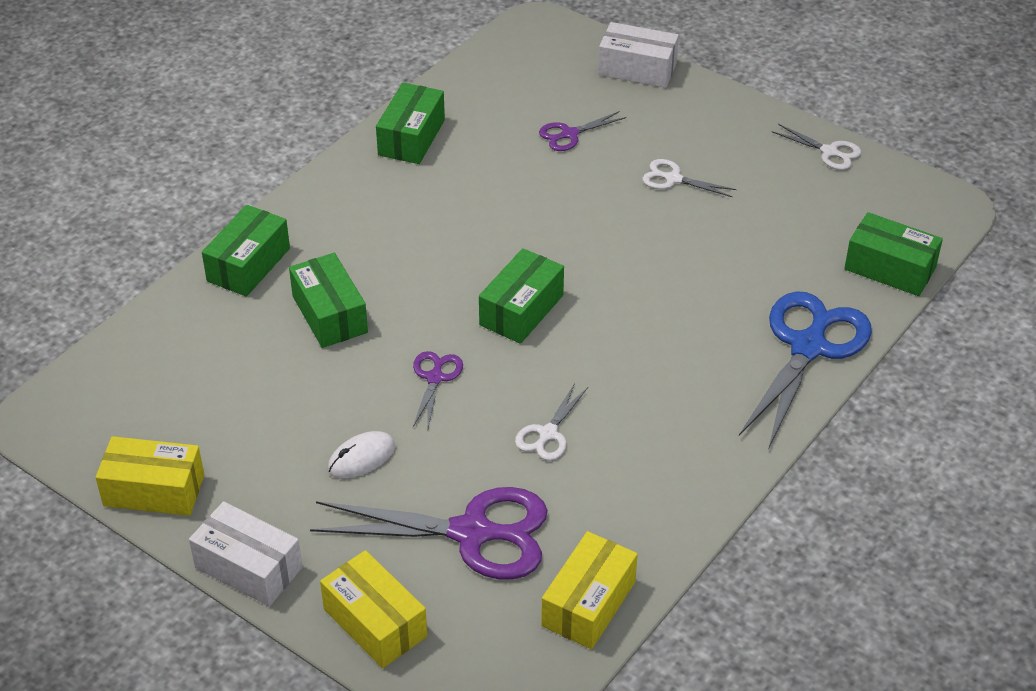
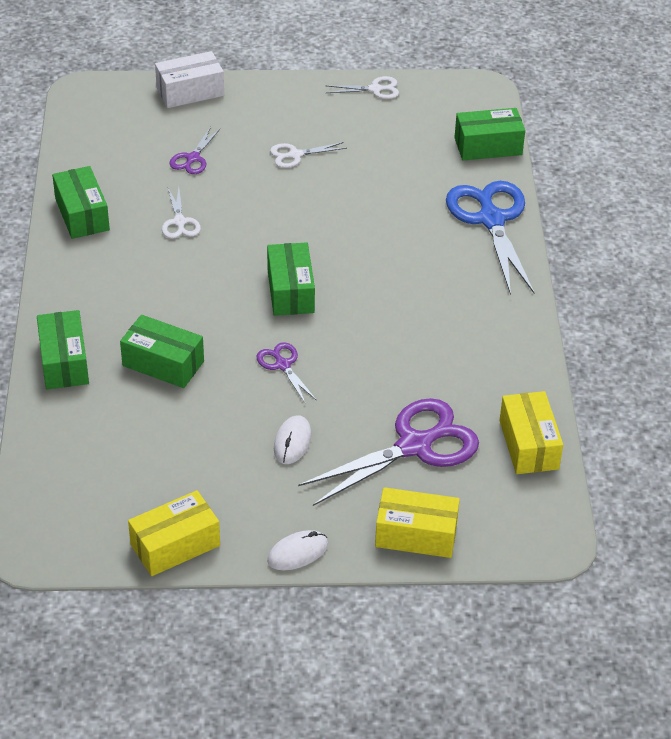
camera: 40 degrees left, 0 degrees up
white box [189,501,302,606] -> white mouse [267,530,328,570]
white scissors [515,383,588,461] -> white scissors moved to [162,187,201,239]

